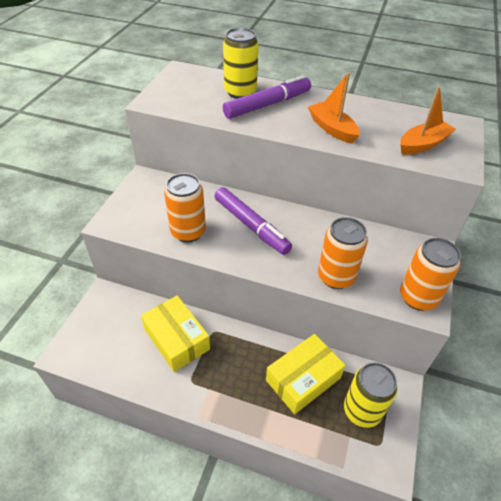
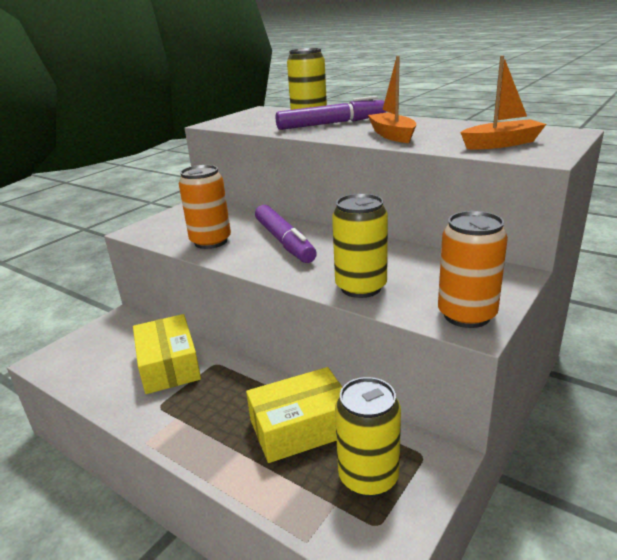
camera: 20 degrees right, 20 degrees down
orange can [318,217,368,289] -> yellow can [332,194,388,298]

